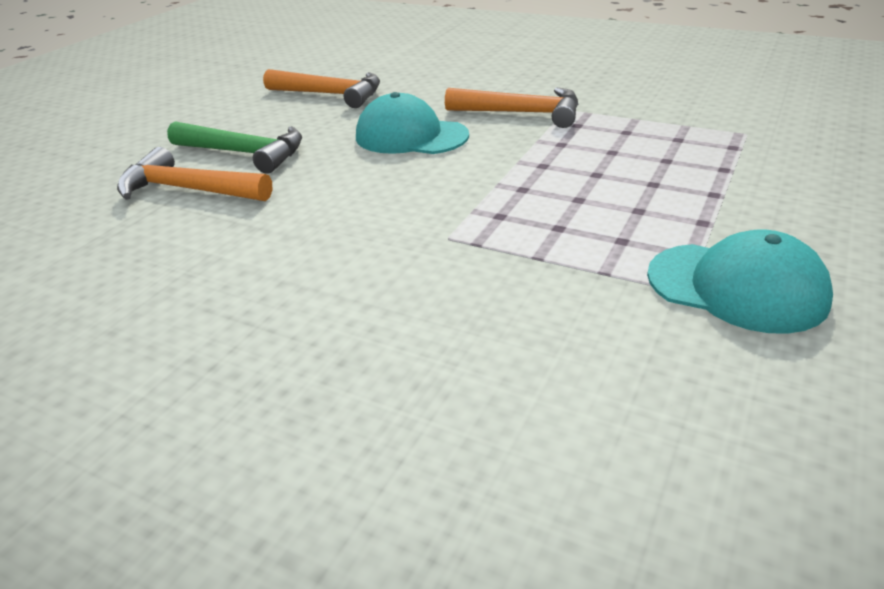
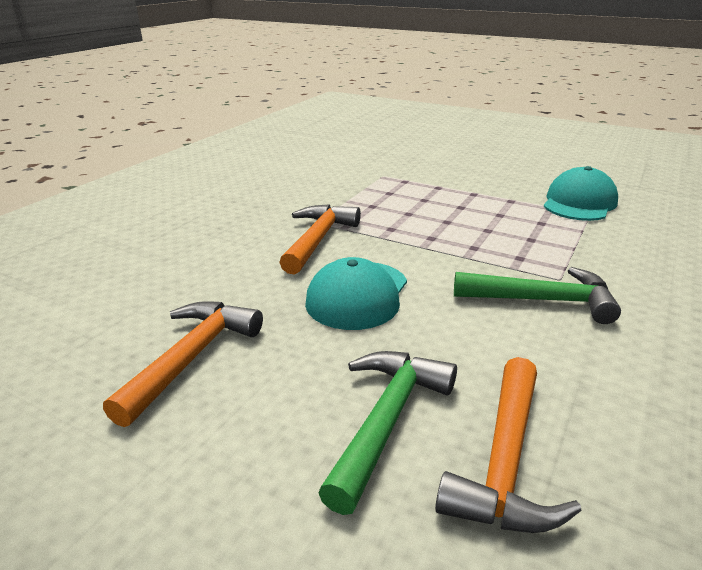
camera: 90 degrees left, 5 degrees down
none -> green hammer [454,267,621,324]

